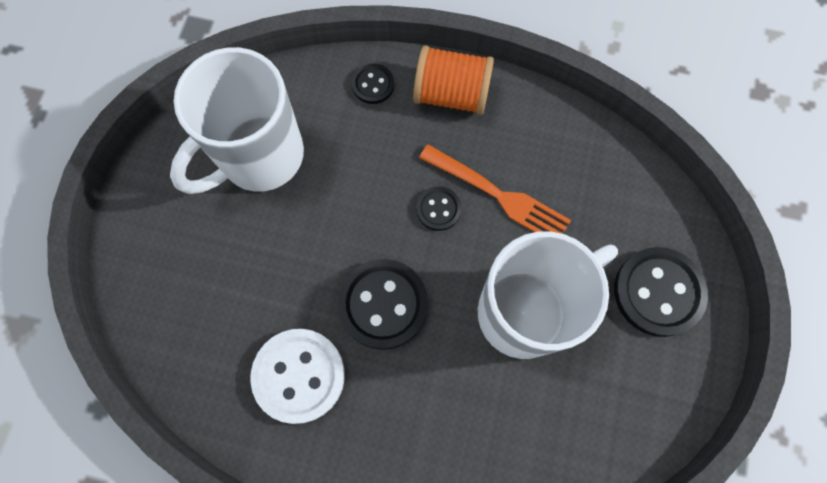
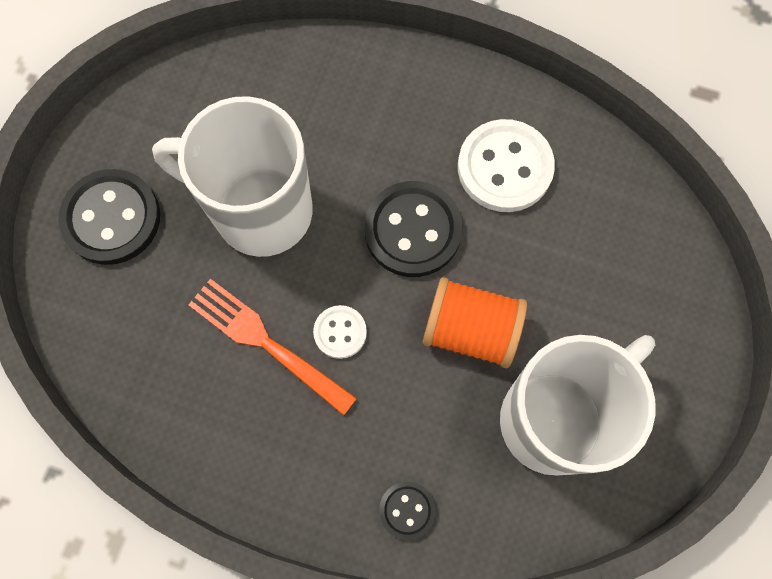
camera: 175 degrees left, 0 degrees up
orange spool [413,45,494,115] -> orange spool moved to [423,277,527,368]
black button [416,187,461,231] -> white button [313,305,367,359]
white mug [478,231,618,359] -> white mug turned 45 degrees clockwise [152,96,313,257]

